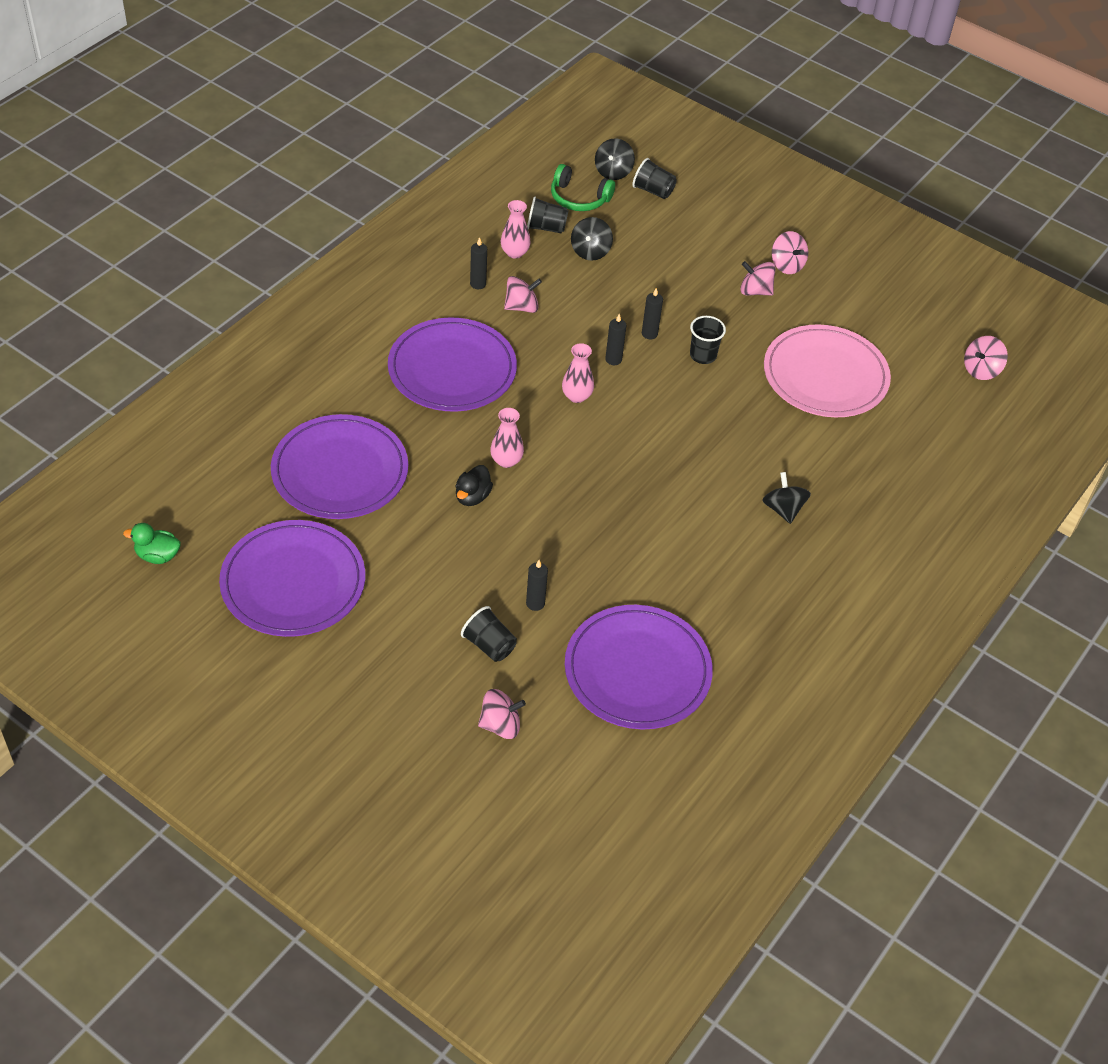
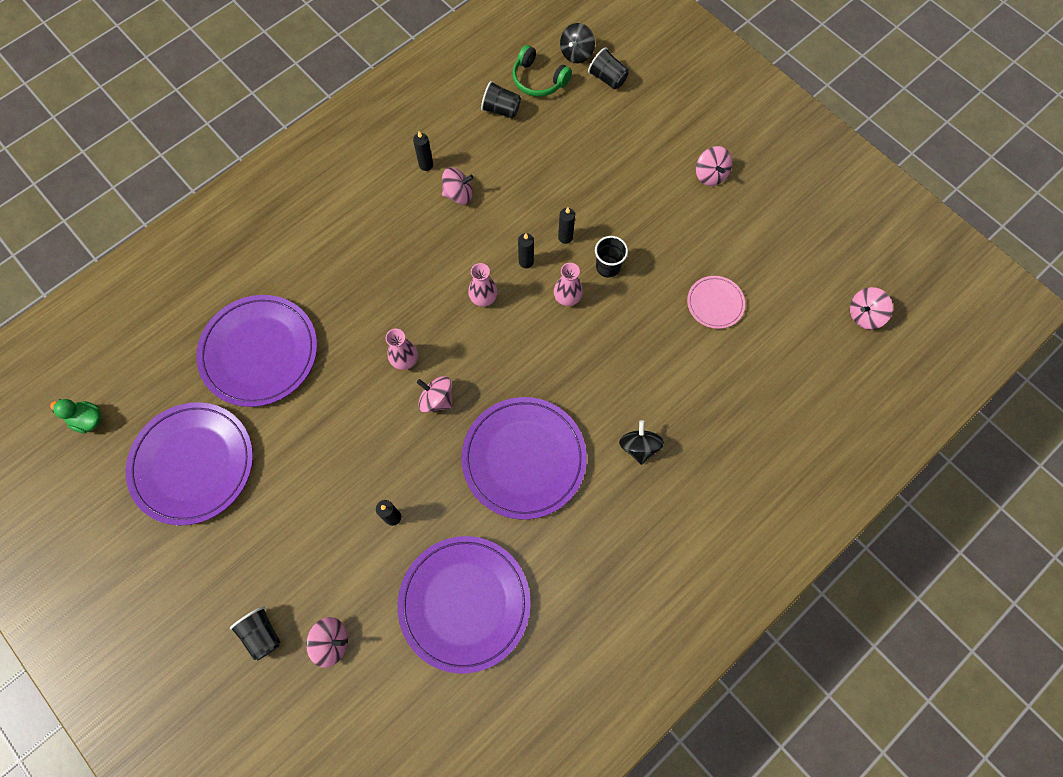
camera: 15 degrees right, 20 degrees up
purple plate [388,318,517,412] -> purple plate moved to [461,397,587,519]
black duck [455,465,493,506] -> none
black cup [461,606,517,662] -> black cup moved to [230,606,281,661]
pink vase [501,200,531,259] -> pink vase moved to [554,263,583,306]
black spinning top [571,217,613,261] -> none
pink spinning top [740,261,776,296] -> pink spinning top moved to [417,376,452,413]
pink plate [764,324,891,417] -> pink plate [687,276,745,329], size x0.50

